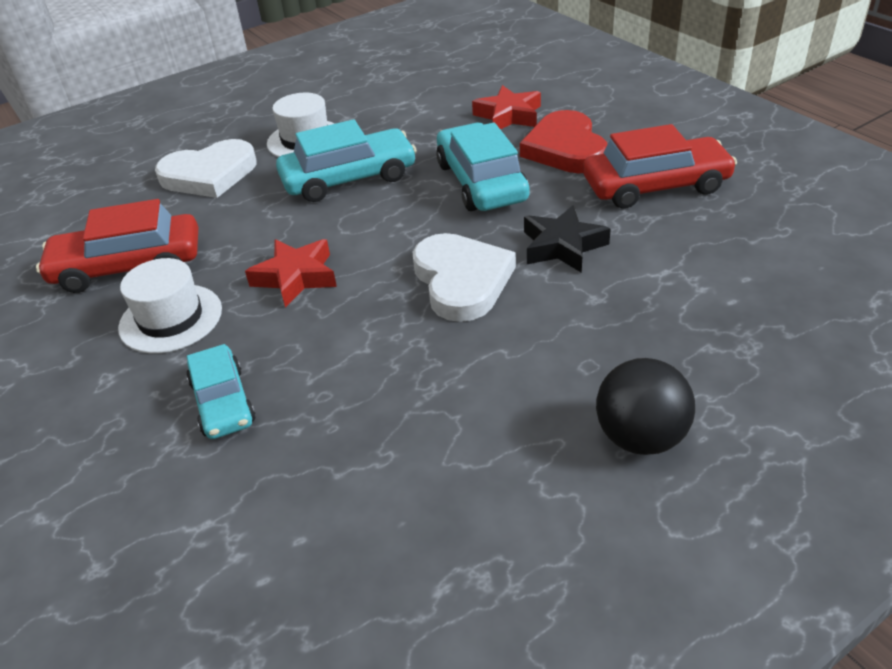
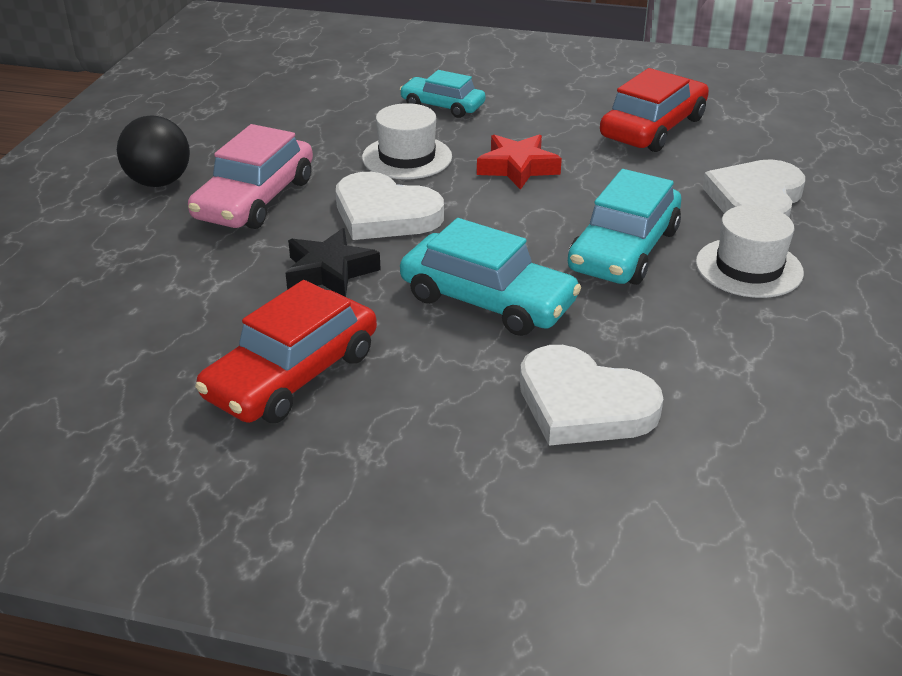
camera: 135 degrees right, 5 degrees down
white hat [118,258,222,353] -> white hat moved to [362,103,452,179]
red star [472,85,541,129] -> white heart [520,345,663,446]
red heart [520,110,607,173] -> none
none -> pink car [188,124,313,229]

